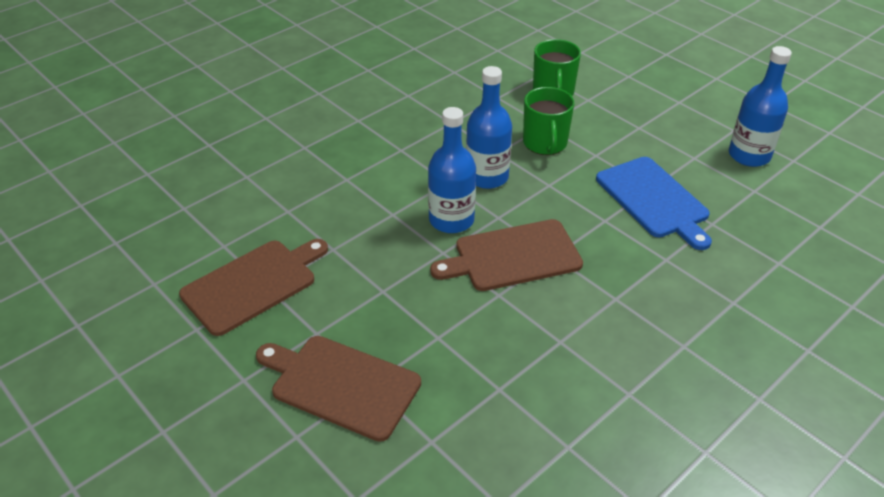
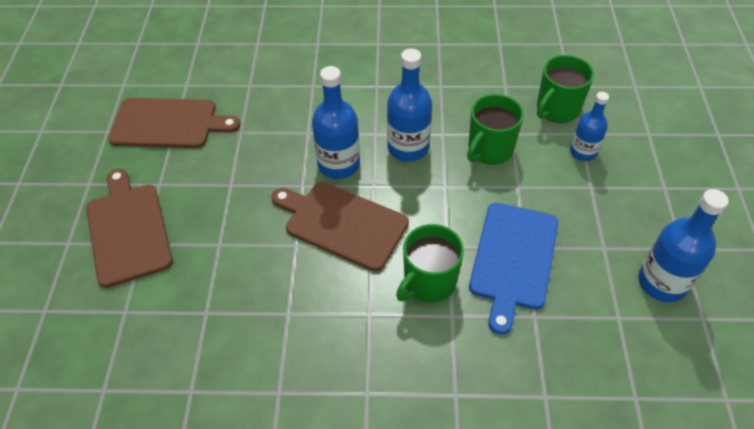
camera: 45 degrees right, 10 degrees up
none -> green mug [396,224,464,302]
none -> blue bottle [570,92,609,161]

